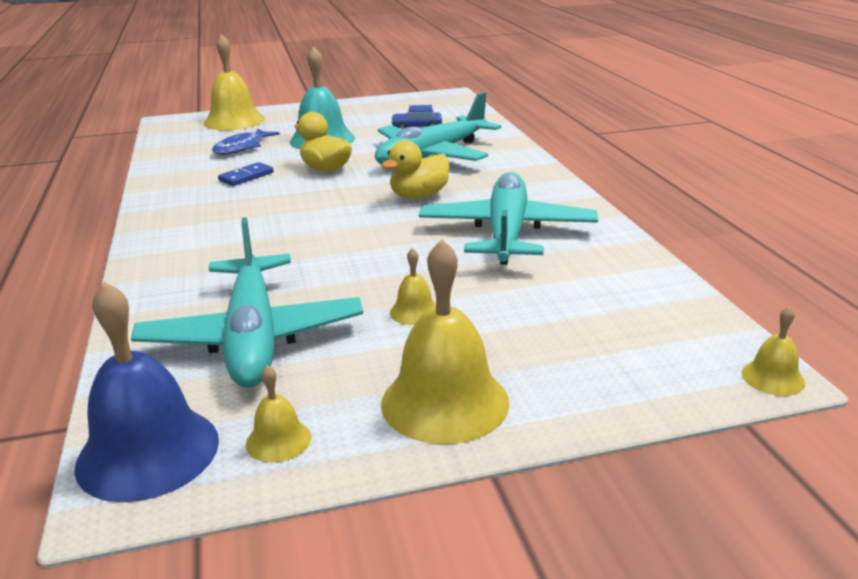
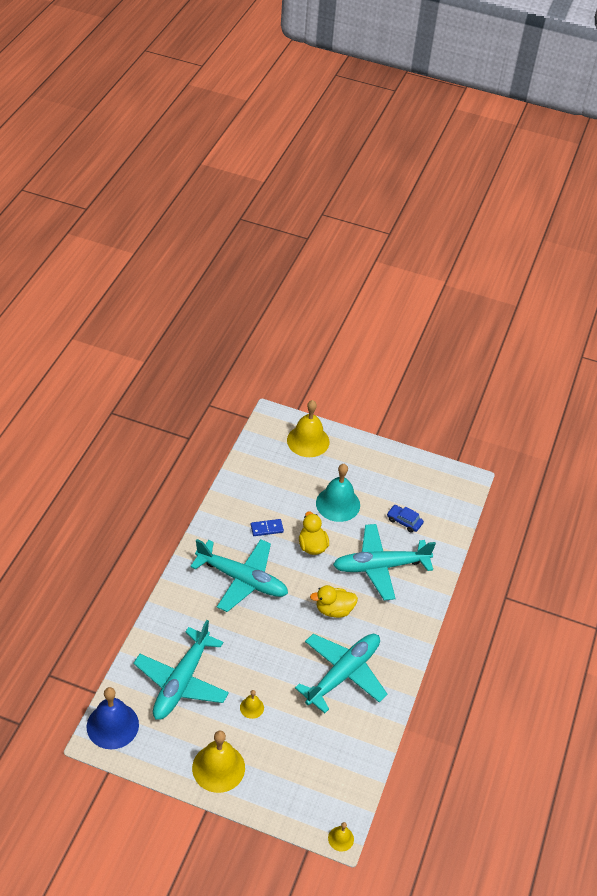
camera: 30 degrees right, 20 degrees up
blue fish [212,129,280,155] -> none
yellow bell [246,365,311,462] -> none
none -> turquoise plane [190,539,288,612]

